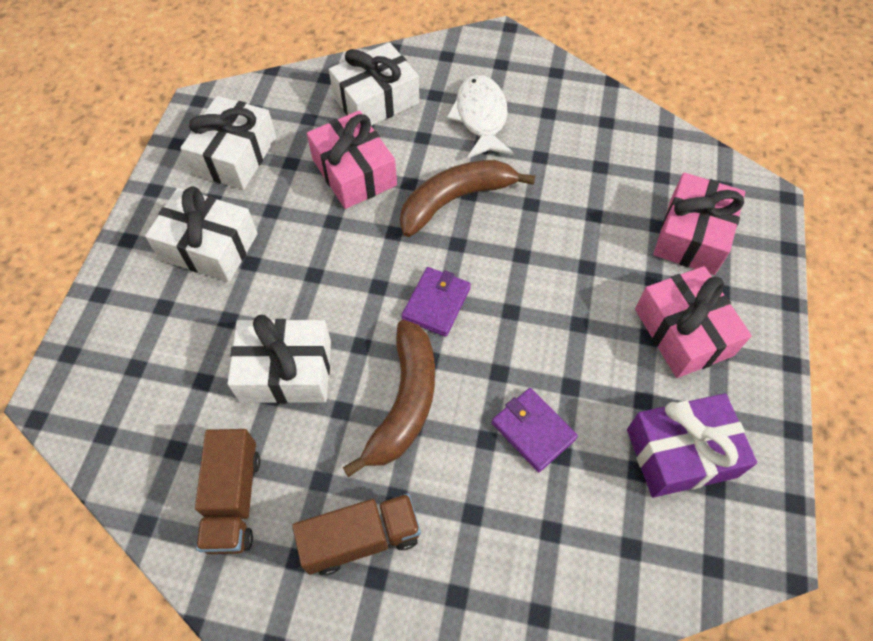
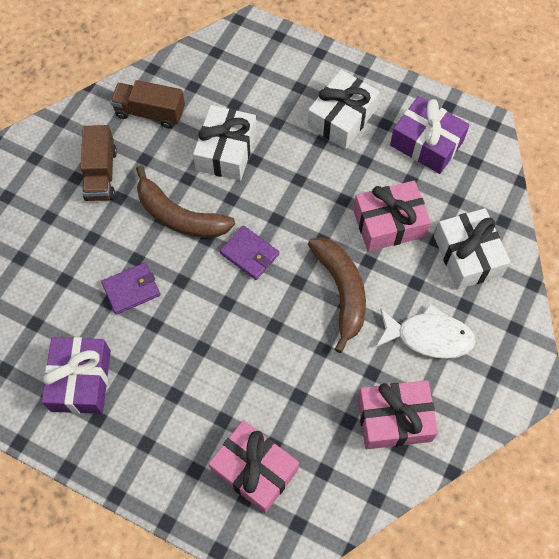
camera: 105 degrees right, 5 degrees up
white gift [180,96,276,190] -> purple gift [390,96,470,174]
pink gift [635,266,752,378] -> pink gift moved to [357,380,438,449]

